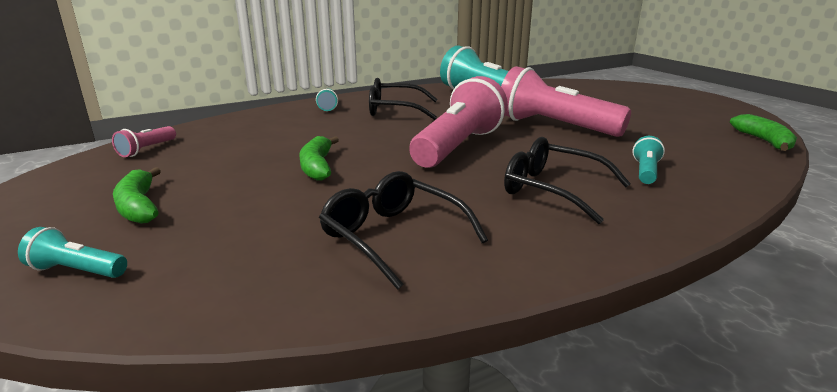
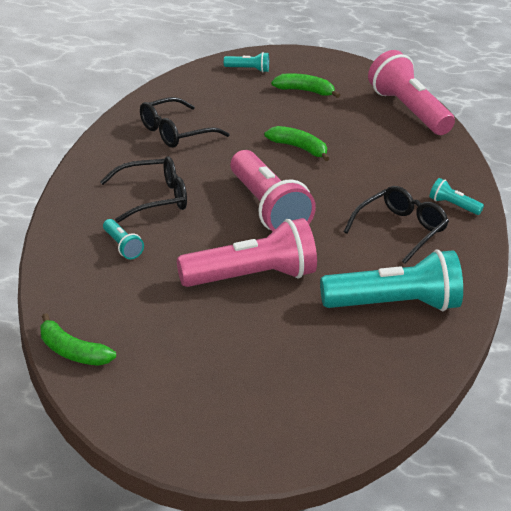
camera: 125 degrees right, 10 degrees up
turquoise flashlight [18,227,127,278] -> turquoise flashlight turned 45 degrees clockwise [224,52,269,73]
pink flashlight [112,126,176,157] -> pink flashlight [368,50,455,135], size x2.27
black glasses [319,171,488,290] -> black glasses turned 150 degrees clockwise [140,97,230,148]

